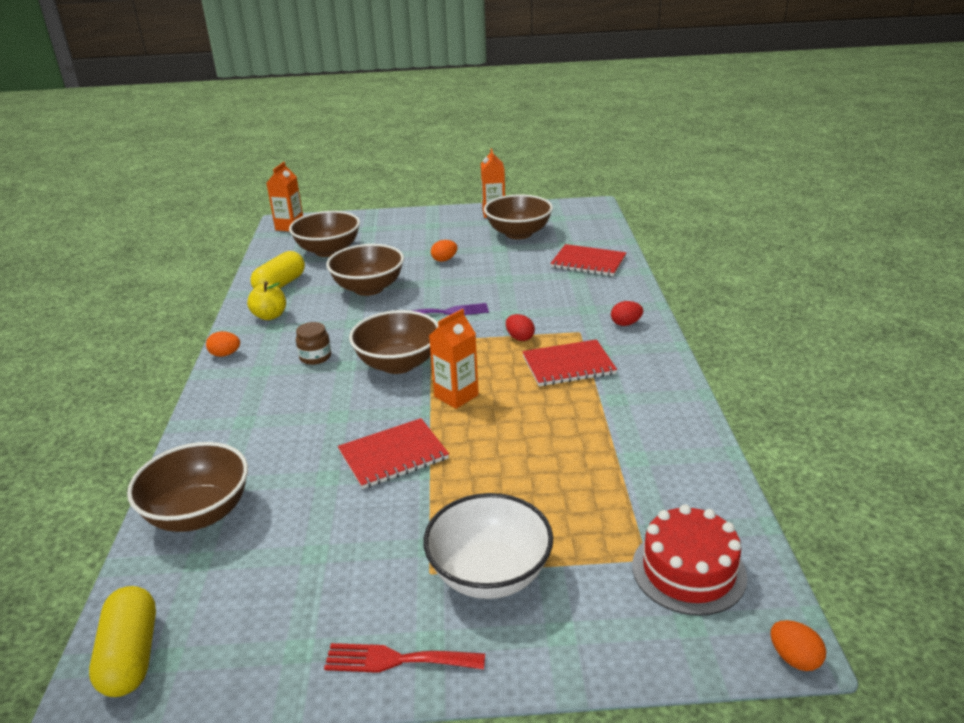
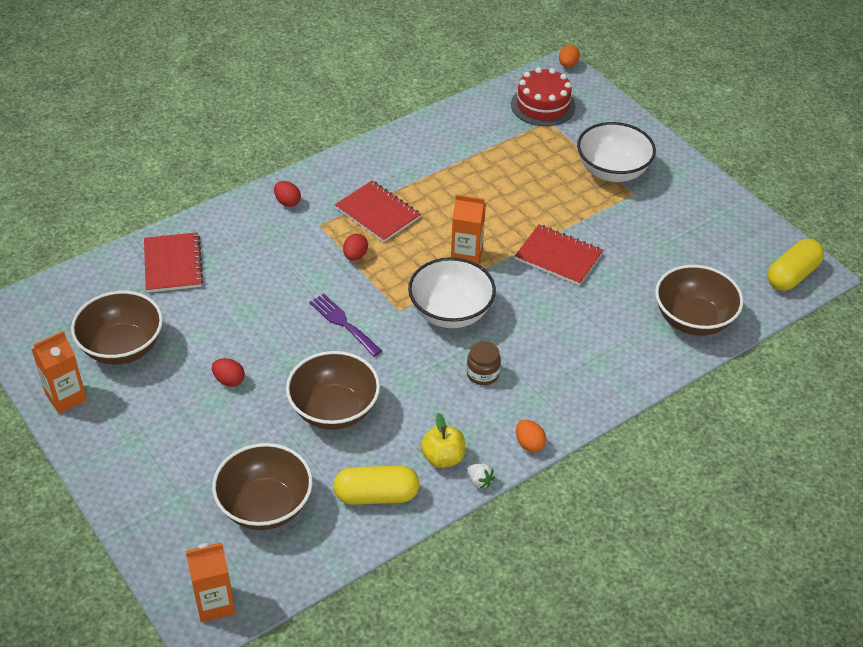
camera: 125 degrees left, 15 degrees up
red fork [324,643,485,673] -> none
brown bowl [349,310,438,374] -> white bowl [408,257,496,328]
orange egg [431,240,458,262] -> red egg [212,358,245,387]
none -> white strawberry [467,464,495,489]

